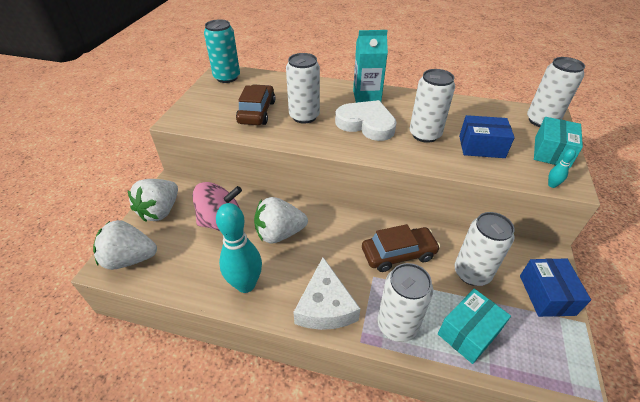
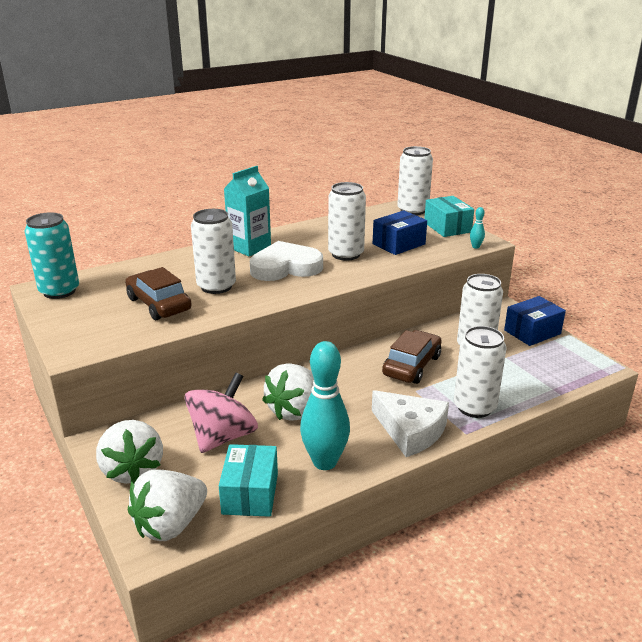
camera: 45 degrees left, 15 degrees down
turquoise box [438,289,511,364] -> turquoise box moved to [219,444,278,517]
blue box [520,258,591,317] -> blue box turned 75 degrees counterclockwise [504,296,566,346]

